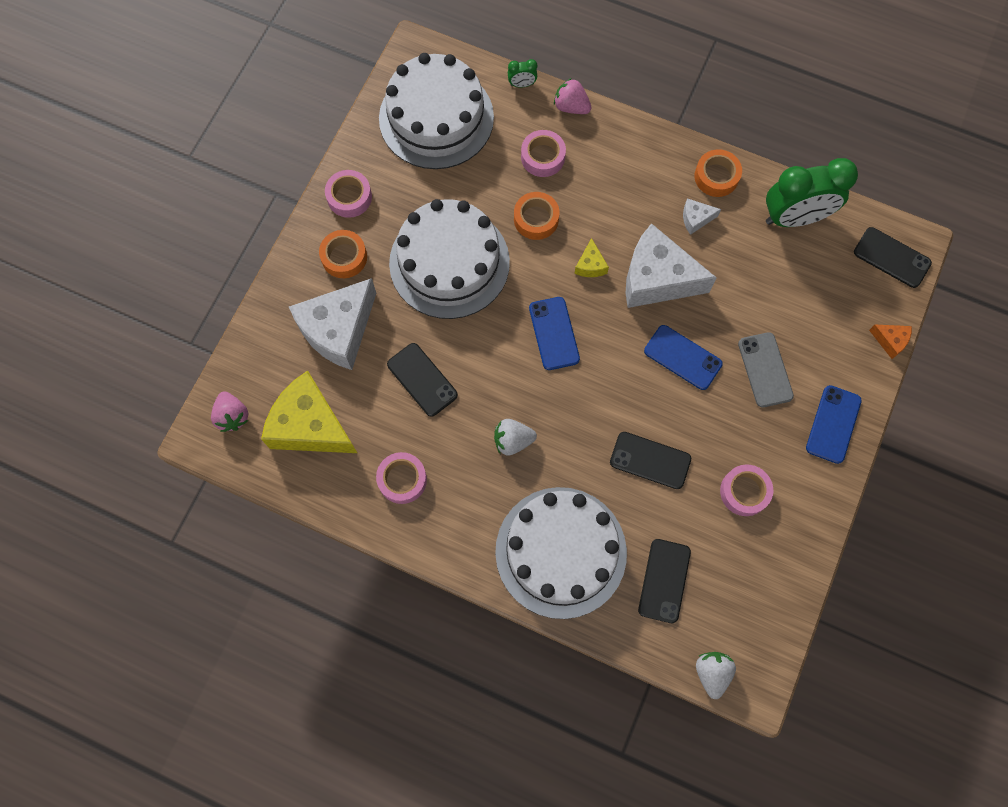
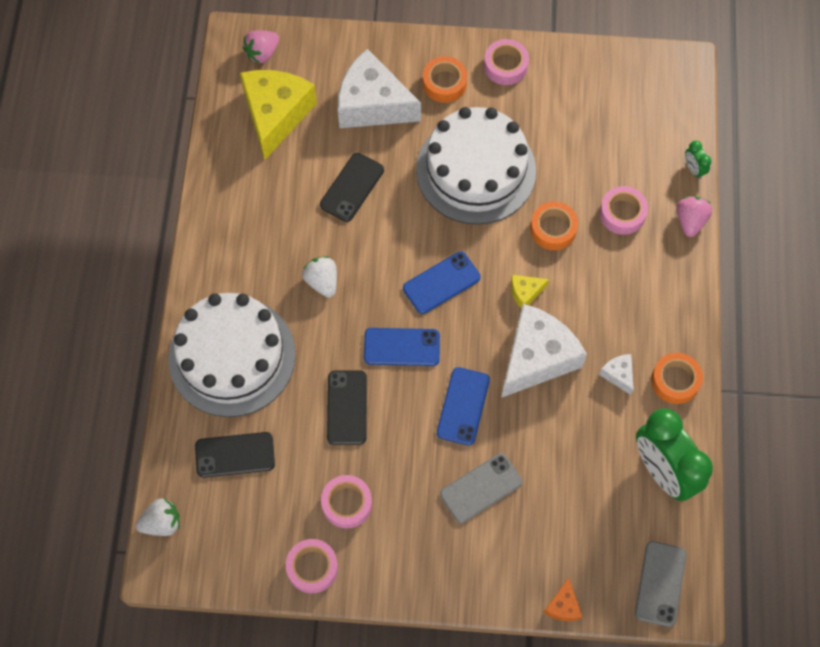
camera: 70 degrees right, 5 degrees down
pink tape [376,452,427,504] -> pink tape moved to [286,539,338,594]
white cake [379,53,494,169] -> none
white cheese [626,223,717,308] -> white cheese turned 45 degrees clockwise [501,304,587,398]
blue phone [806,385,862,464] -> blue phone moved to [364,328,440,366]
black phone [854,227,932,288] -> grey phone [635,541,687,627]

